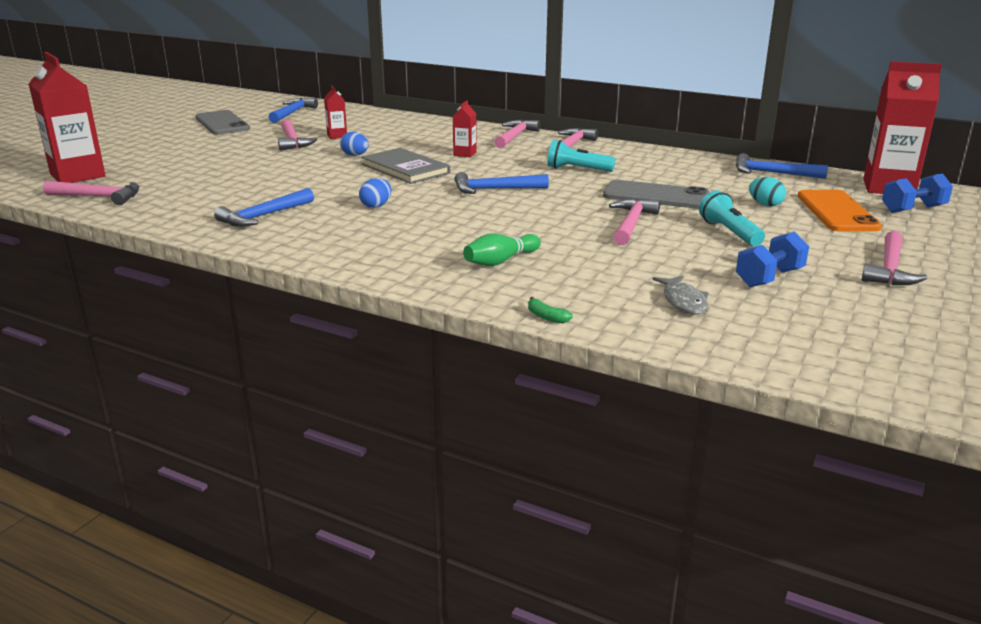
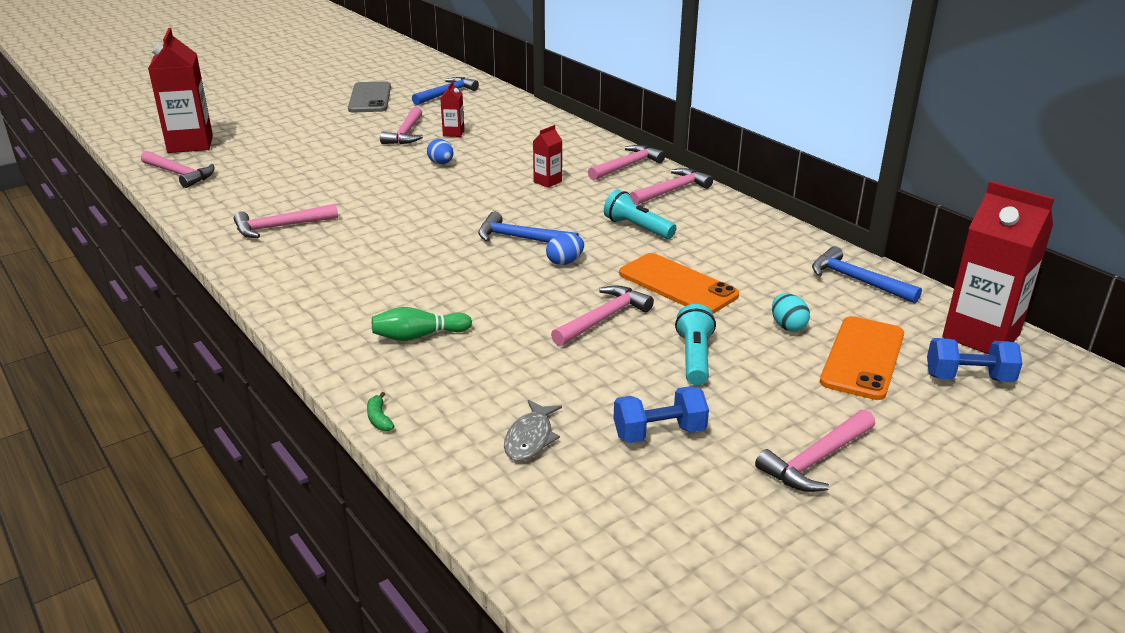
camera: 25 degrees right, 5 degrees up
blue hammer [214,188,314,227] -> pink hammer [234,204,338,238]
blue egg [359,178,391,208] -> blue egg moved to [546,233,584,265]
grey book [361,148,450,184] -> none
grey phone [603,180,710,209] -> orange phone [619,253,739,314]

